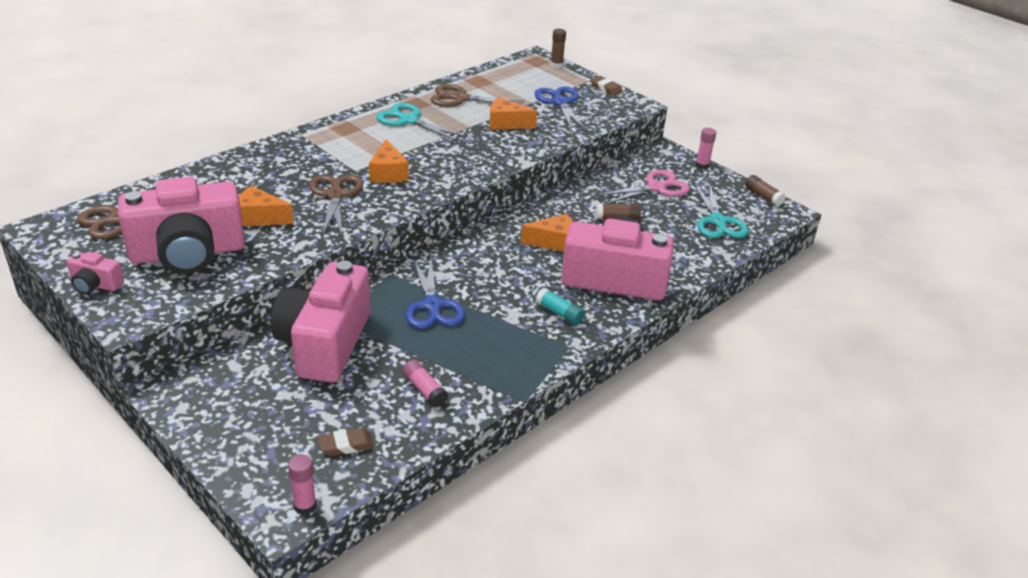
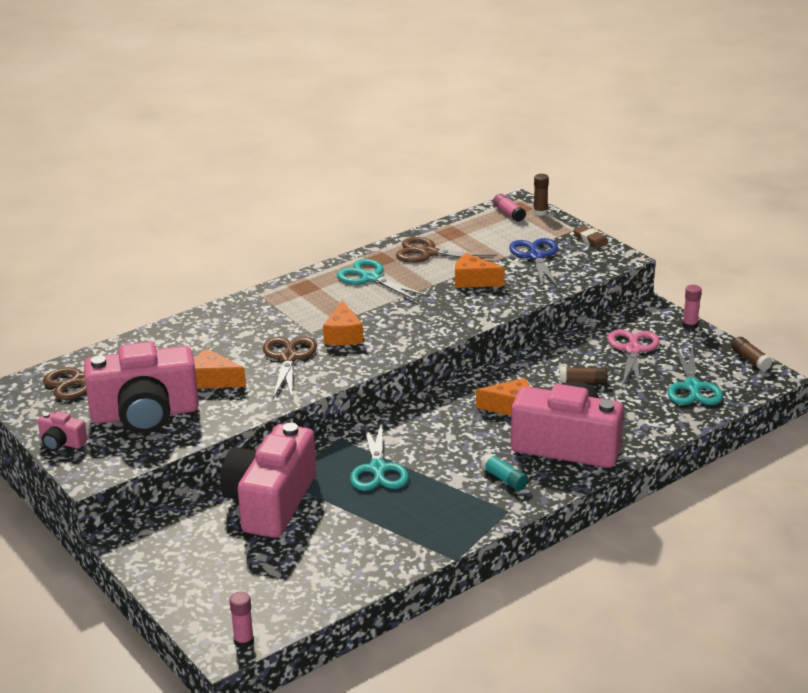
camera: 10 degrees right, 5 degrees down
brown eraser [318,428,374,456] -> none
pink glue stick [403,360,448,407] -> pink glue stick moved to [493,194,526,222]
blue scissors [405,258,465,329] -> turquoise scissors [350,420,409,491]
pink scissors [596,170,690,204] -> pink scissors turned 60 degrees counterclockwise [608,329,660,389]

